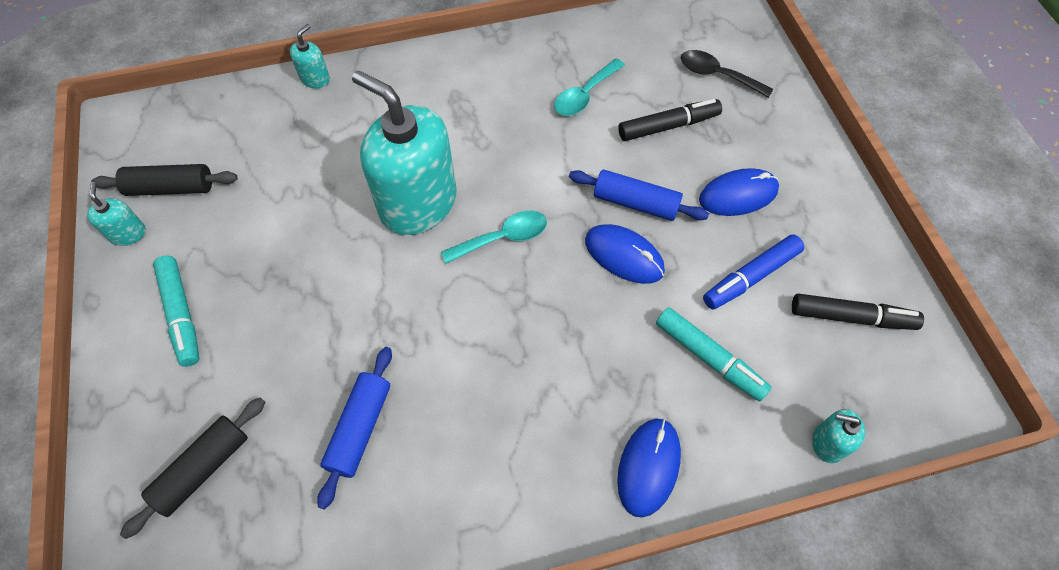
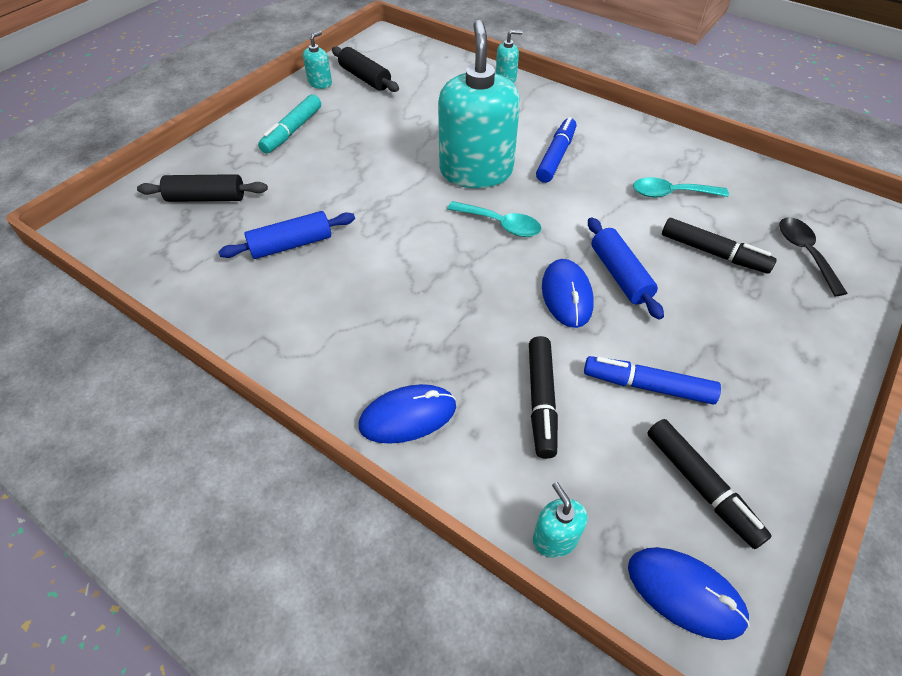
camera: 50 degrees right, 10 degrees down
turquoise marker [656,308,772,401] -> black marker [529,336,558,459]
blue mouse [699,168,779,216] -> blue mouse moved to [628,547,750,640]
none -> blue marker [536,117,576,183]

